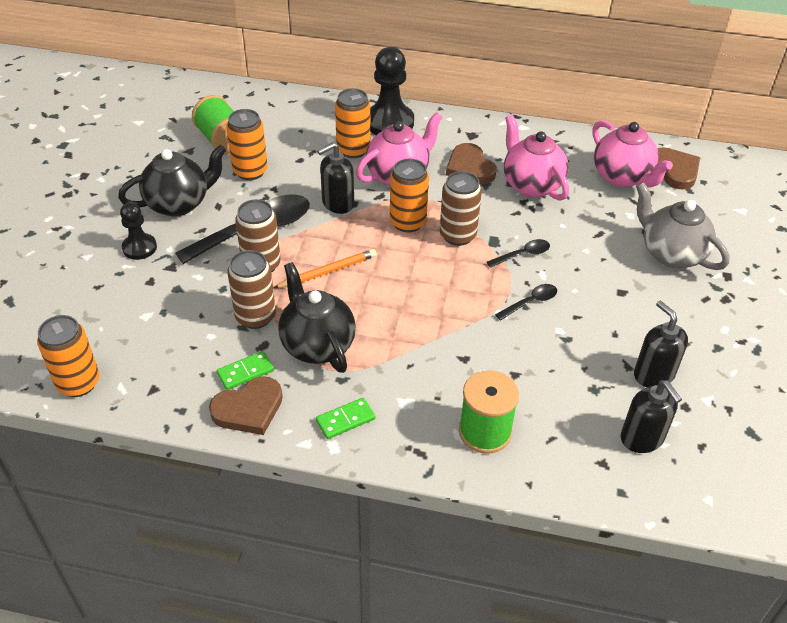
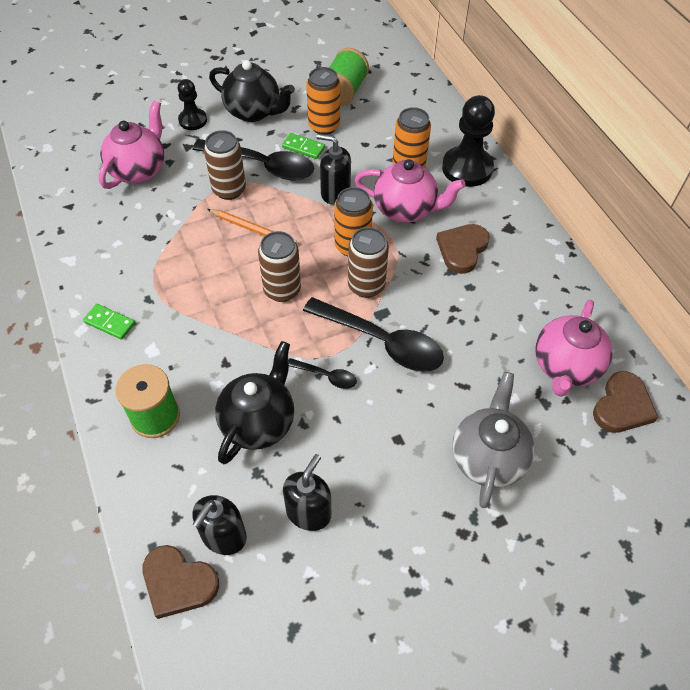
camera: 55 degrees right, 10 degrees up
orange can [37,315,100,397] -> none
brown heart [209,376,283,435] -> brown heart moved to [143,545,219,619]
green domino [216,351,274,390] -> green domino moved to [282,133,325,159]
brown can [227,250,276,329] -> brown can moved to [258,231,301,302]
black teapot [278,262,356,373] -> black teapot moved to [215,341,294,464]
black spoon [487,239,550,268] -> black spoon [303,297,444,372], size x2.12
pink teapot [504,114,569,201] -> pink teapot moved to [99,101,164,189]

